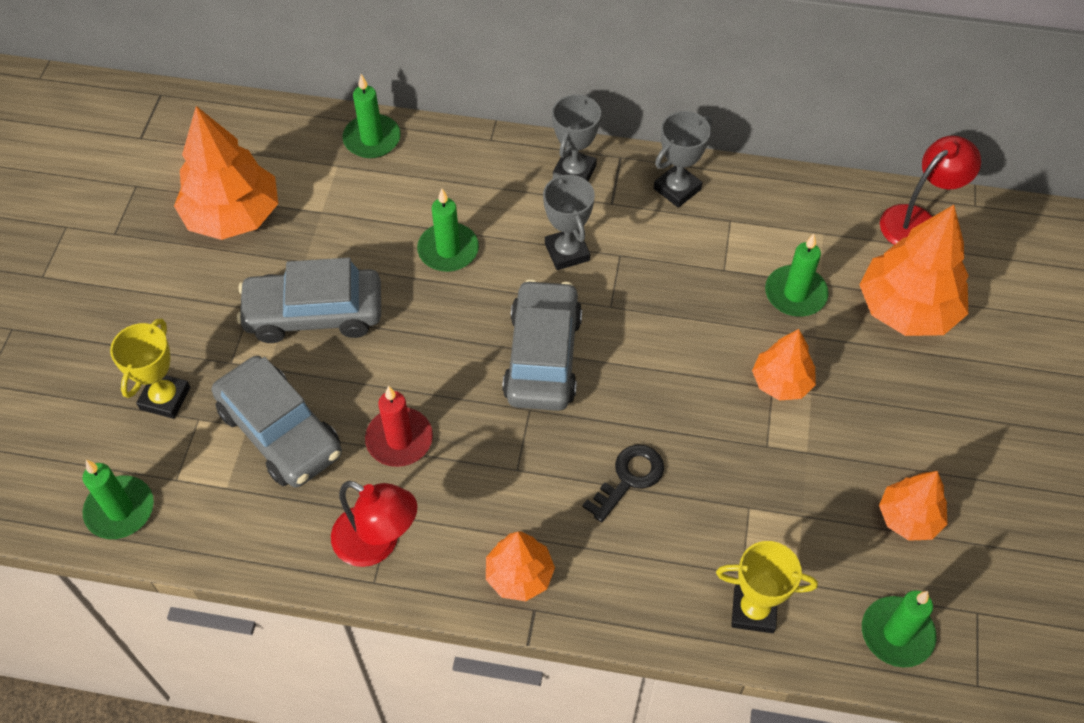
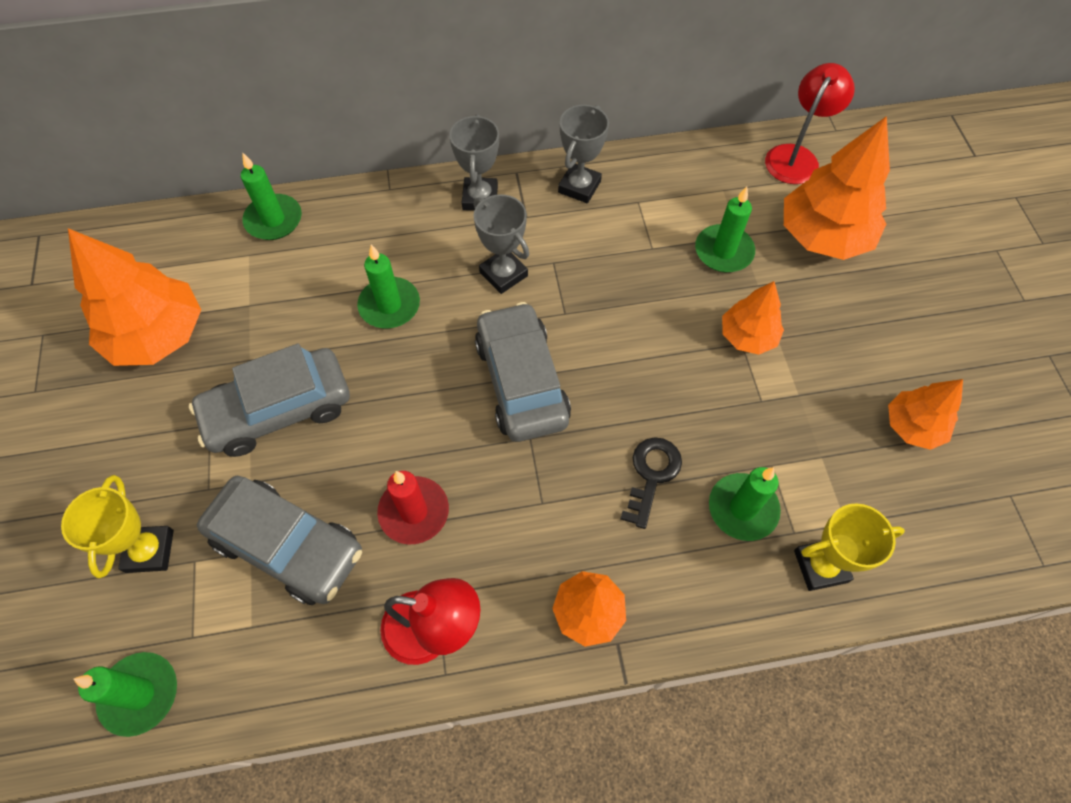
camera: 20 degrees left, 5 degrees up
green candle [862,590,936,668] -> green candle moved to [709,467,781,541]

